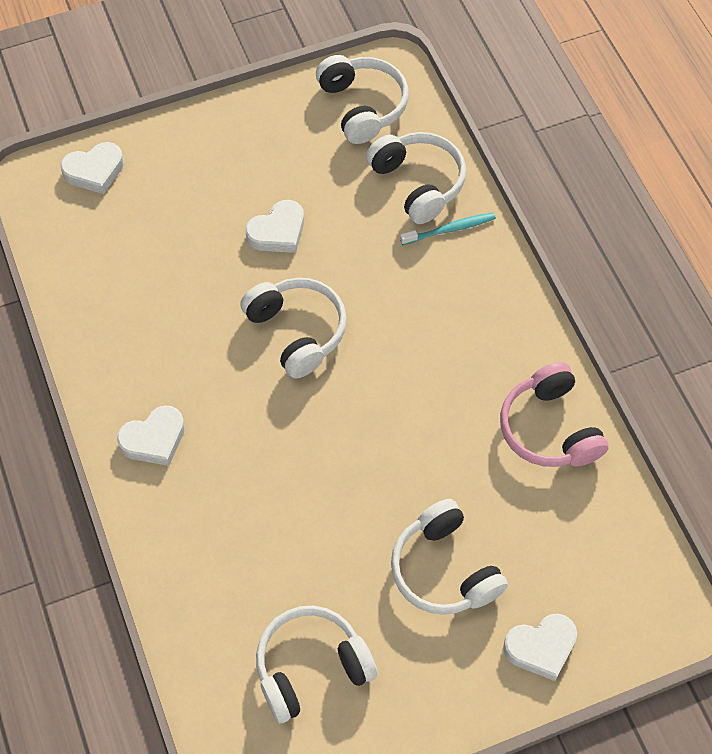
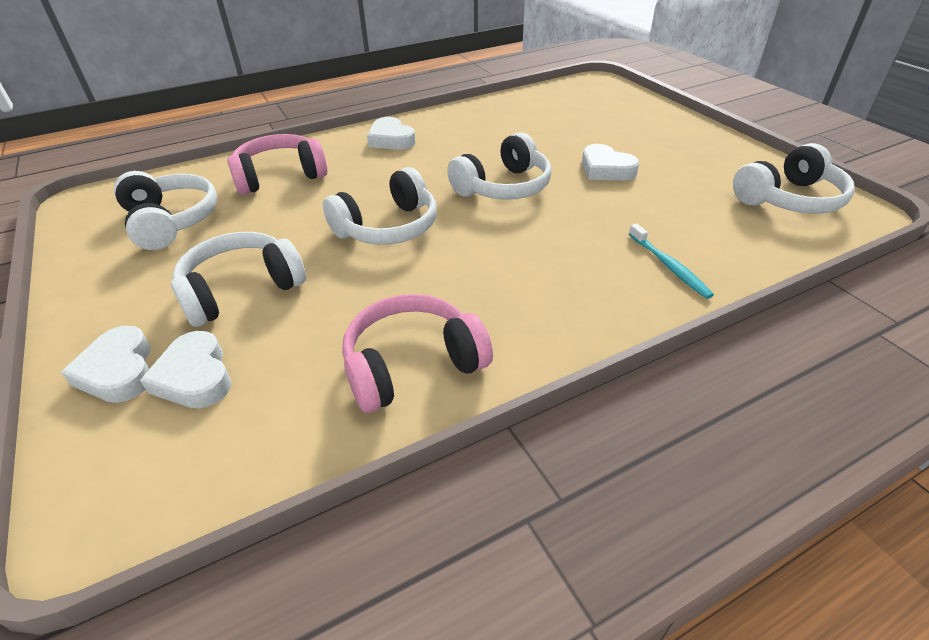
camera: 85 degrees right, 20 degrees down
white heart [60,142,124,194] -> white heart moved to [140,331,231,408]
white headphones [366,132,466,224] -> white headphones moved to [323,167,437,245]
none -> pink headphones [227,134,327,195]

